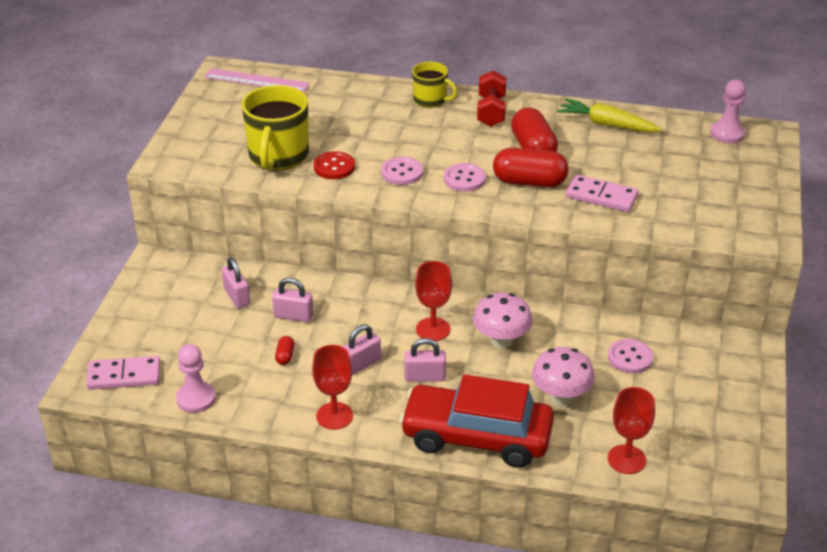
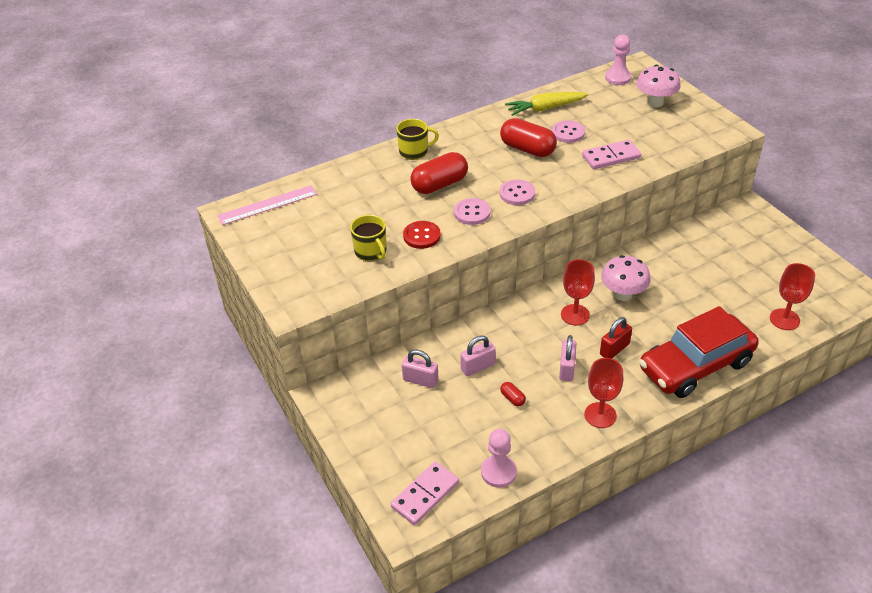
camera: 40 degrees left, 5 degrees up
yellow mug [242,85,309,171] -> yellow mug [350,215,387,261], size x0.58
pink padlock [404,338,446,382] -> red padlock [600,317,632,359]
red dumbbell [477,71,506,127] -> none
red capsule [493,148,569,187] -> red capsule moved to [410,152,468,194]
pink mushroom [532,347,595,406] -> pink mushroom moved to [636,65,681,107]
pink button [608,339,653,373] -> pink button moved to [552,120,585,143]

